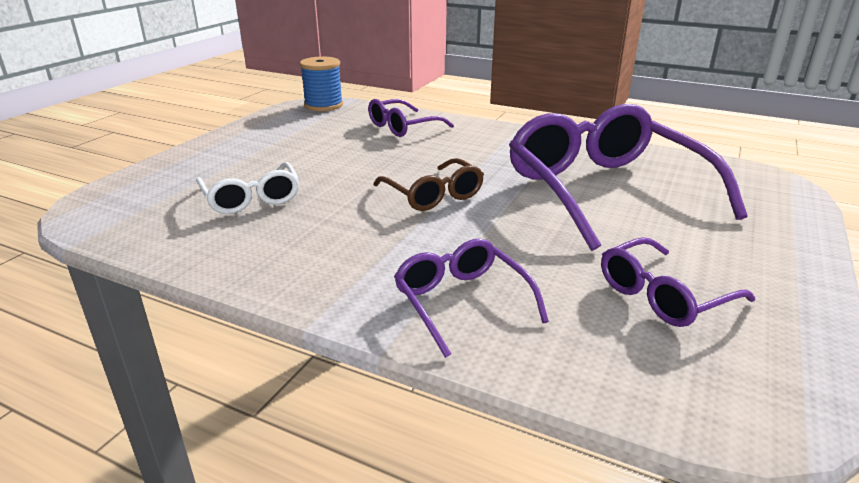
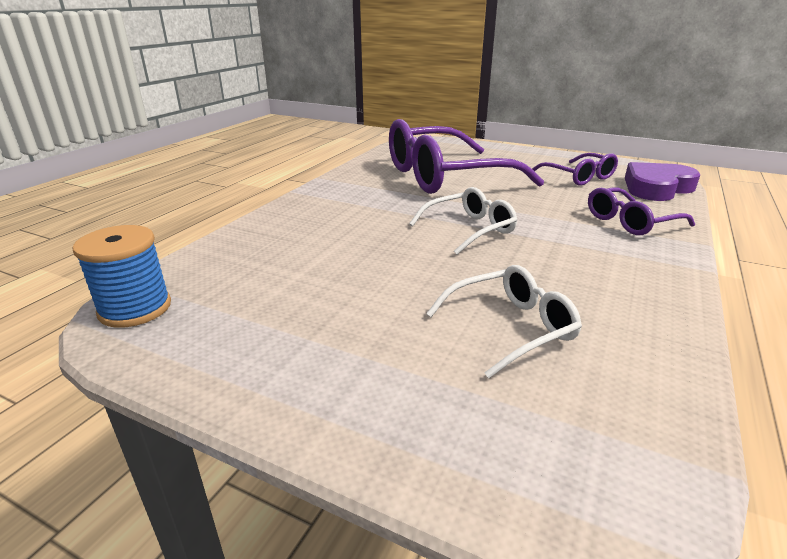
camera: 90 degrees left, 0 degrees up
purple glasses [368,99,454,137] -> none
brown glasses [373,158,484,211] -> white glasses [409,187,517,255]
none -> purple heart [625,162,700,201]

